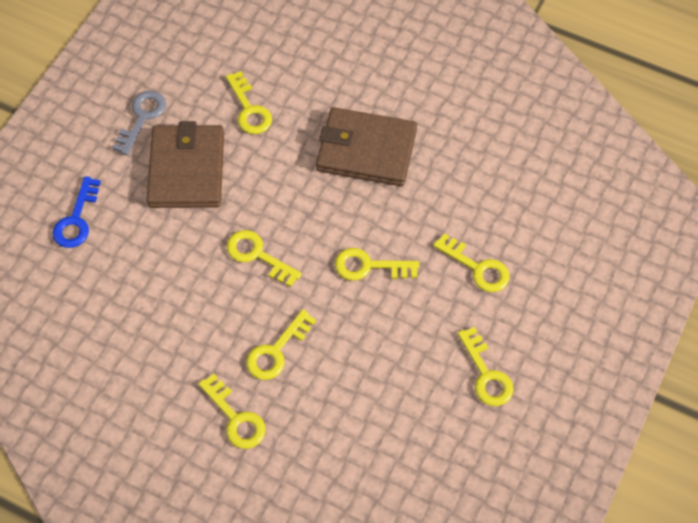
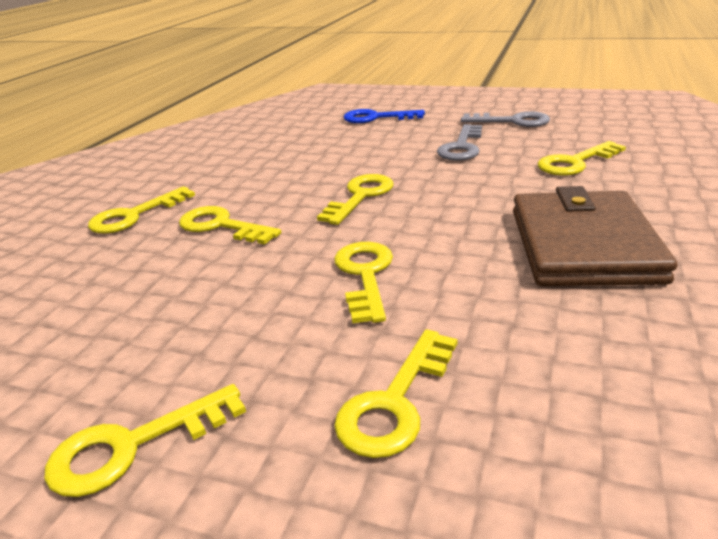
camera: 85 degrees right, 30 degrees down
brown wallet [147,121,224,208] -> grey key [437,124,482,161]

